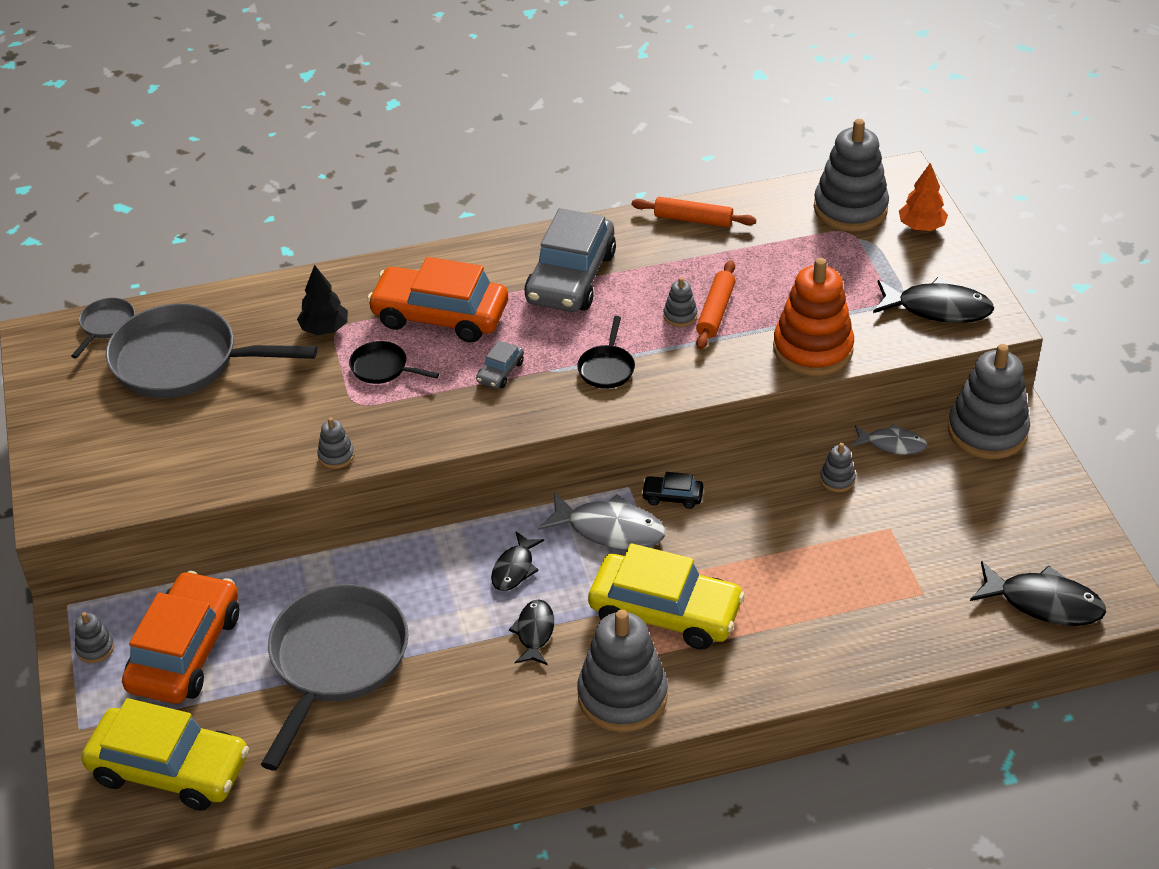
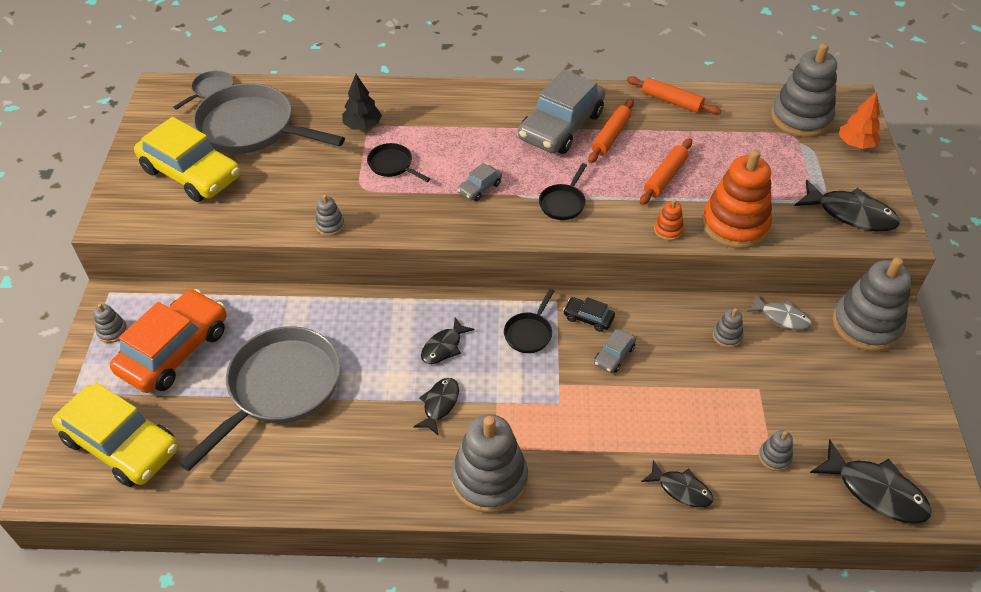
camera: 15 degrees right, 5 degrees up
orange car [367,257,508,343] -> none
grey fish [538,493,665,549] -> black pan [504,289,554,353]
yellow car [588,543,745,650] -> yellow car moved to [134,117,240,202]
grey stacking toy [664,277,697,327] -> grey stacking toy moved to [758,430,793,471]
none -> orange rolling pin [588,99,634,163]
none -> grey car [594,329,636,373]
none -> black fish [641,460,713,507]
none -> orange stacking toy [654,199,684,241]

